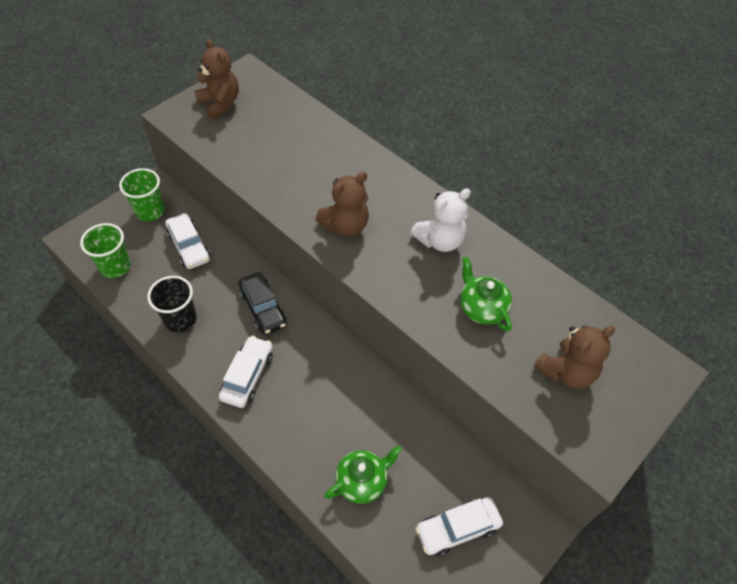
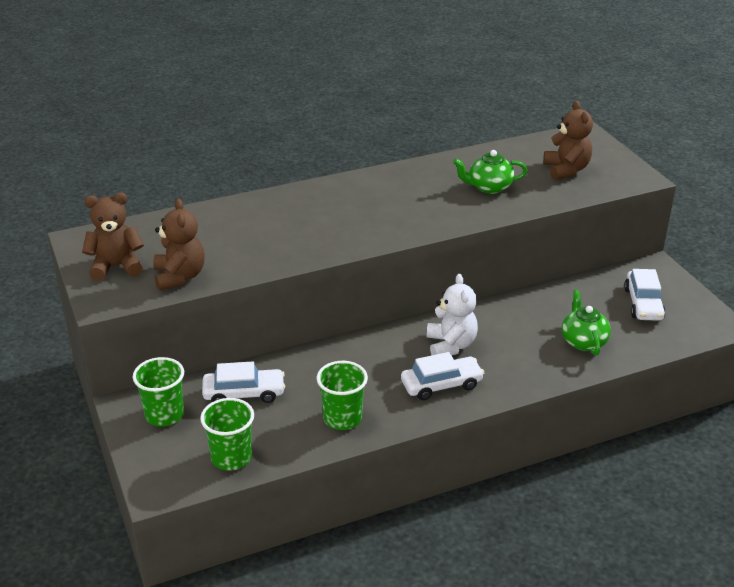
camera: 65 degrees left, 20 degrees down
black cup [147,276,197,332] -> green cup [317,361,368,430]
white car [219,336,273,408] -> white car turned 120 degrees clockwise [401,352,484,400]
black car [238,272,287,335] -> none
brown teddy bear [315,172,369,236] -> brown teddy bear moved to [153,199,205,291]
white teddy bear [410,188,471,252] -> white teddy bear moved to [426,274,478,356]

